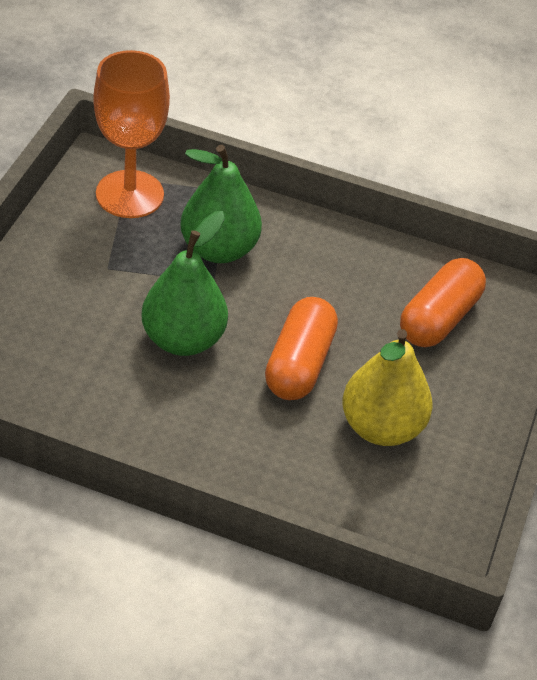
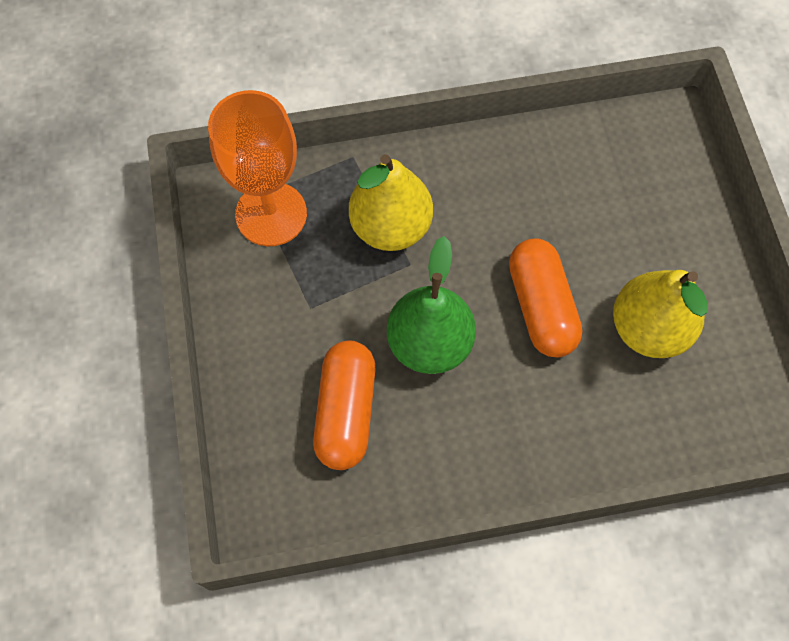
camera: 25 degrees left, 20 degrees up
green pear [180,145,262,263] -> yellow pear [349,154,433,251]
orange capsule [400,258,486,347] -> orange capsule moved to [313,340,376,470]

